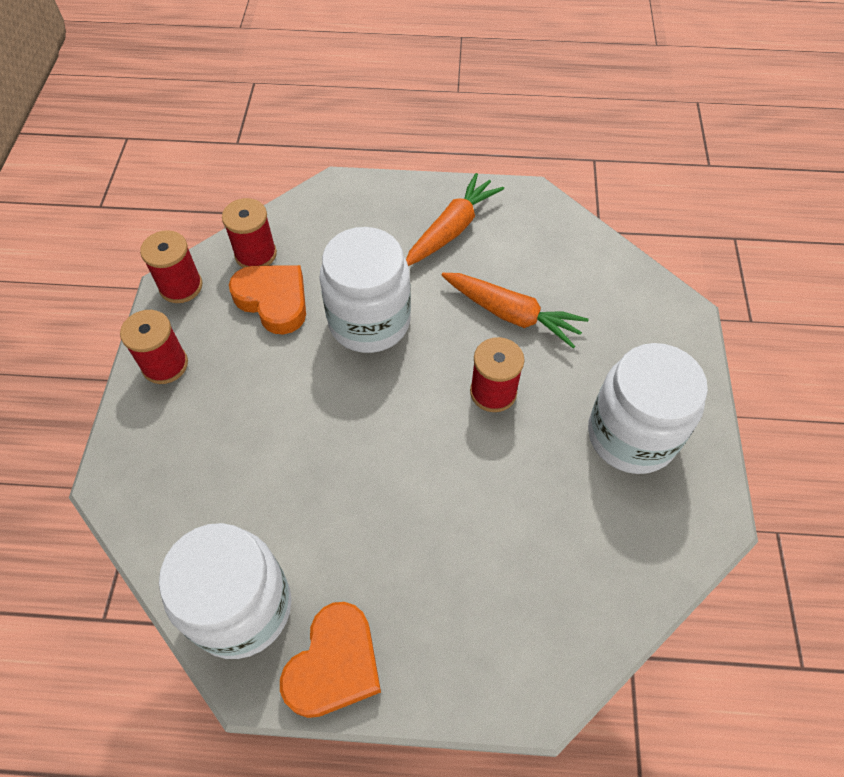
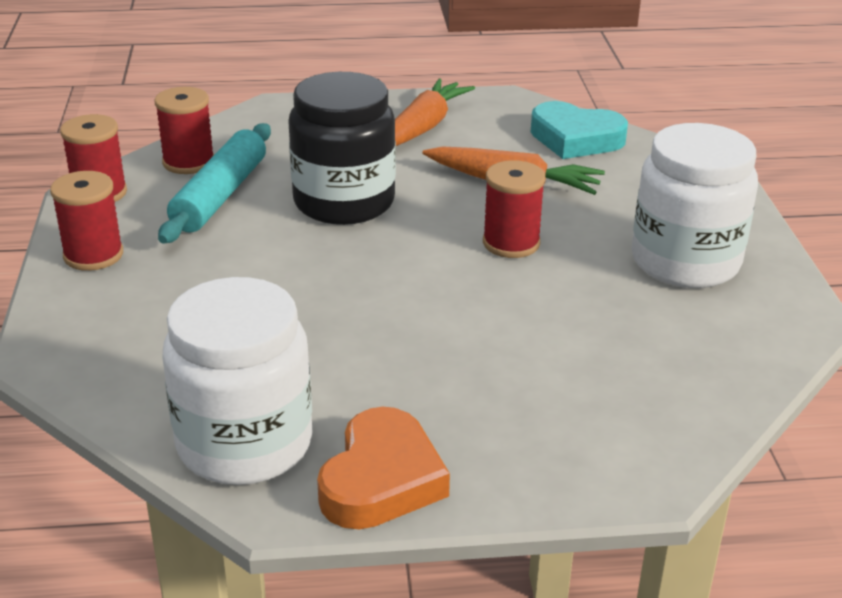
camera: 10 degrees left, 25 degrees down
orange heart [229,265,306,334] -> turquoise rolling pin [158,123,271,244]
white jar [319,227,411,353] -> black jar [288,72,396,225]
none -> turquoise heart [531,101,628,159]

